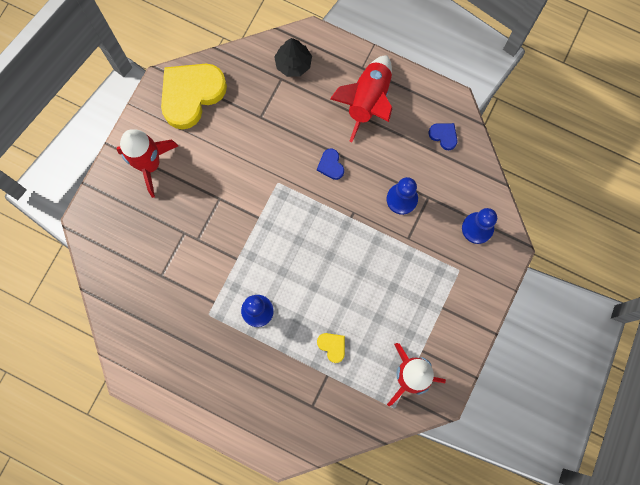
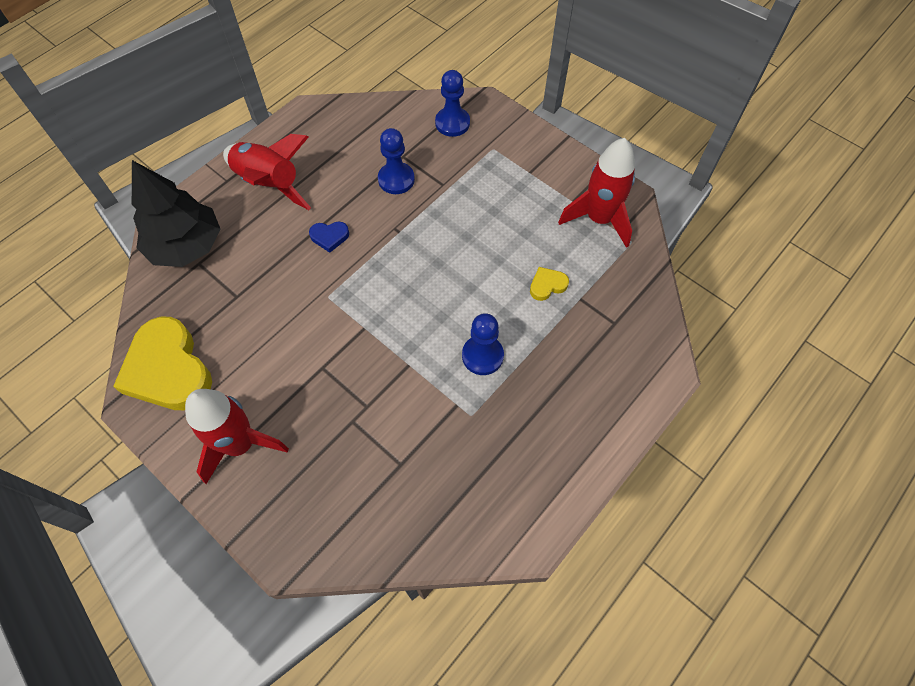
camera: 75 degrees left, 15 degrees down
black tree [274,38,312,77] -> black tree [132,160,220,267], size x1.69
blue heart [428,123,458,150] -> none

